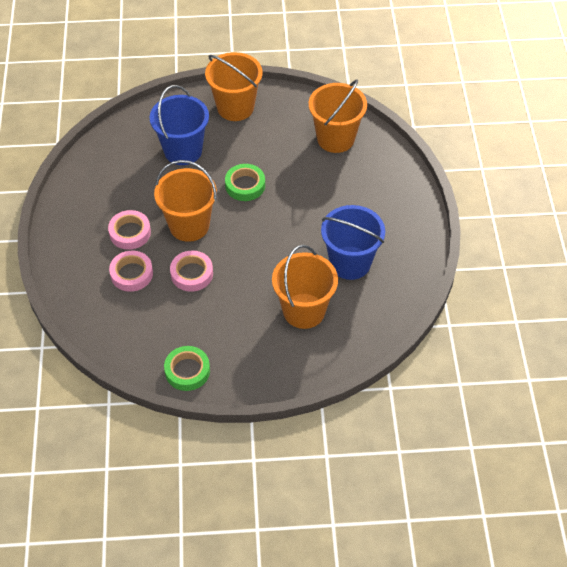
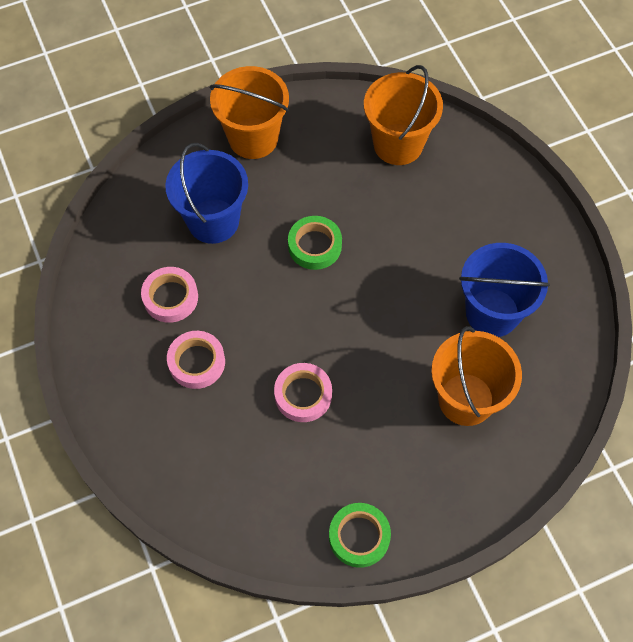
camera: 20 degrees left, 10 degrees up
pink tape [109,251,153,292] -> pink tape moved to [141,267,198,323]
orange bucket [154,160,217,242] -> none

